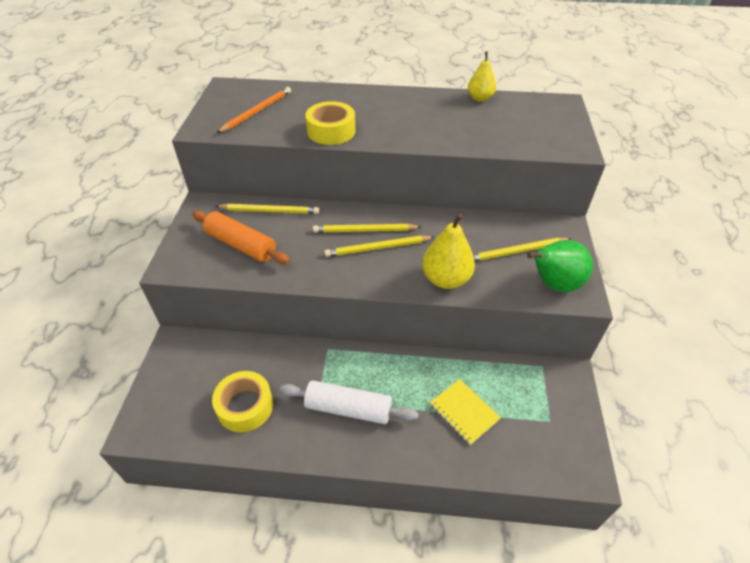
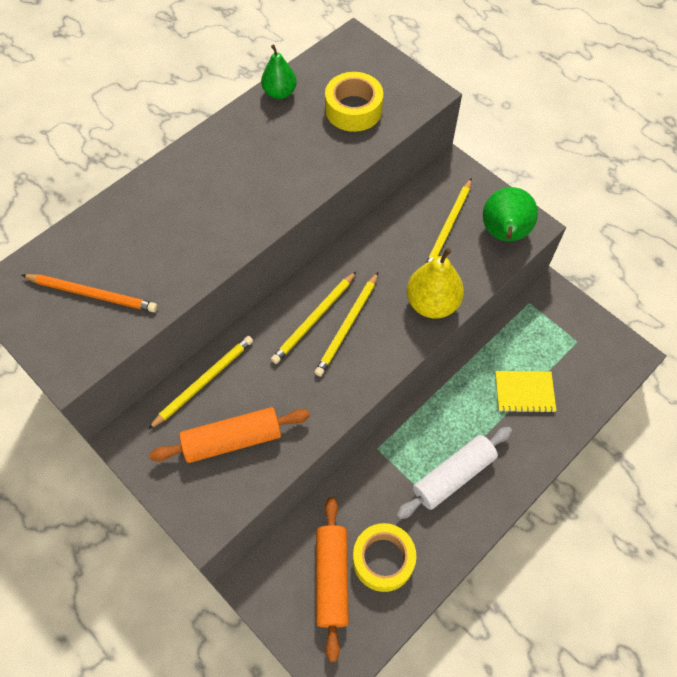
camera: 50 degrees left, 15 degrees up
orange pencil [217,87,291,133] -> orange pencil turned 120 degrees clockwise [22,274,157,312]
yellow tape [305,101,355,145] -> yellow tape moved to [325,72,383,132]
yellow pear [468,51,496,102] -> green pear [261,45,297,99]
none -> orange rolling pin [316,497,349,662]

